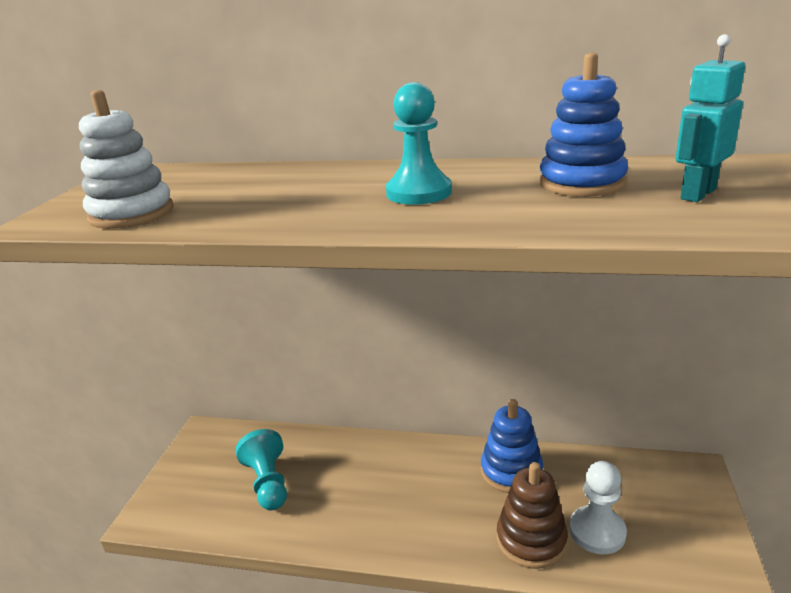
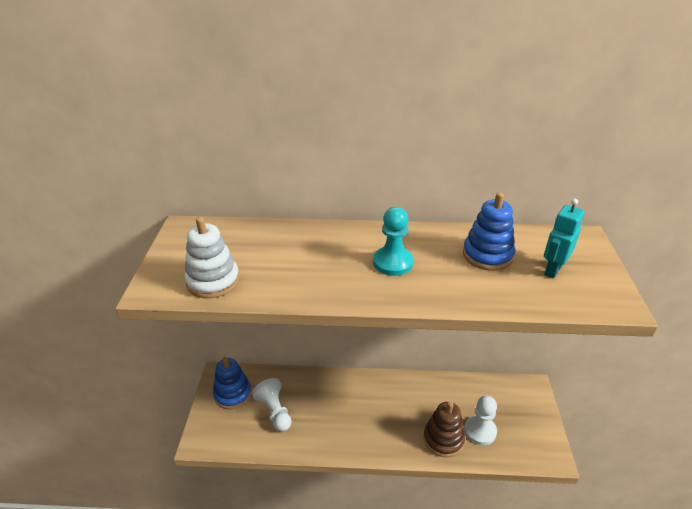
camera: 10 degrees left, 10 degrees up
turquoise pawn [236,429,287,510] -> white pawn [252,378,291,431]
blue stacking toy [481,399,543,493] -> blue stacking toy moved to [213,357,252,410]

